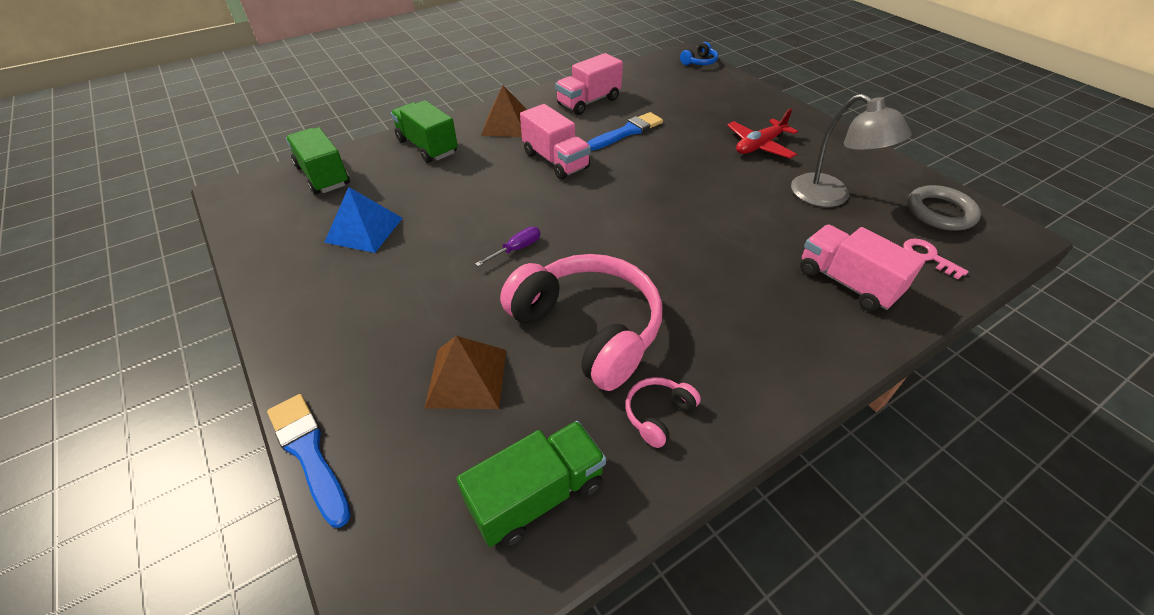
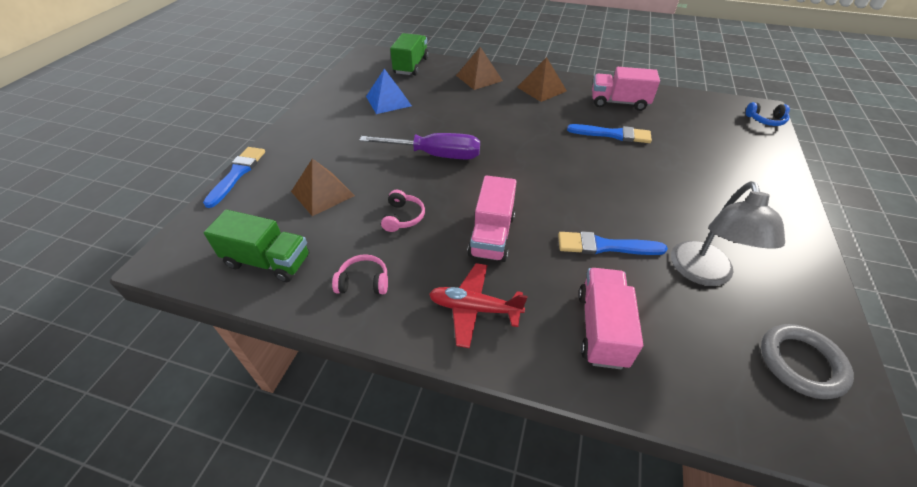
camera: 50 degrees right, 0 degrees up
green truck [391,100,458,163] -> brown pyramid [456,47,503,90]
purple screwdriver [475,227,540,267] -> purple screwdriver [359,133,480,160], size x2.15
pink headphones [500,254,662,391] -> pink headphones [381,190,425,232], size x0.42
pink truck [520,104,591,179] -> pink truck moved to [467,175,517,262]
red plane [727,109,798,159] -> red plane moved to [429,263,528,348]
pink key [903,238,969,279] -> none
none -> blue brush [558,231,668,255]

